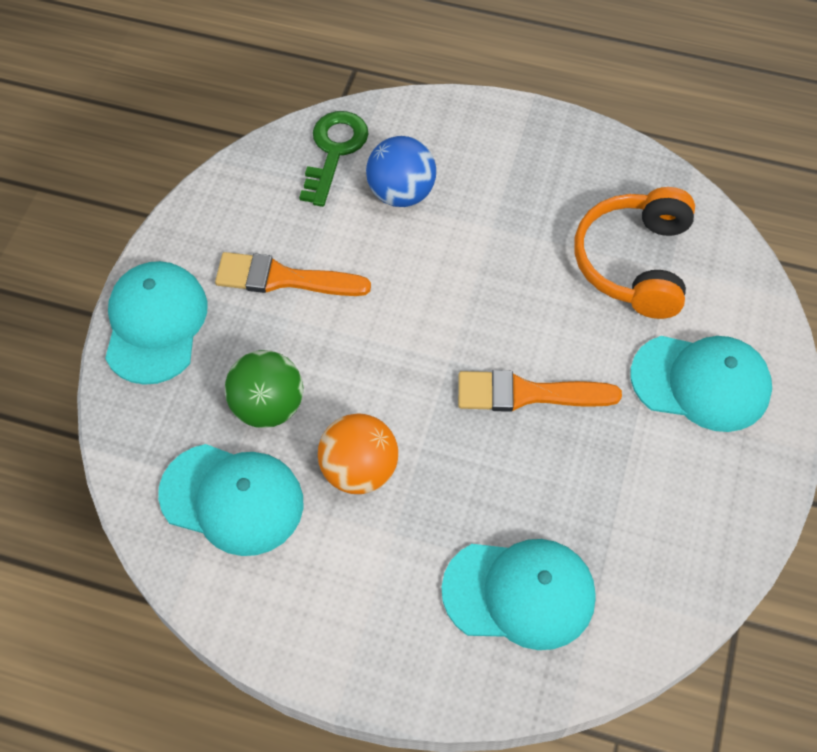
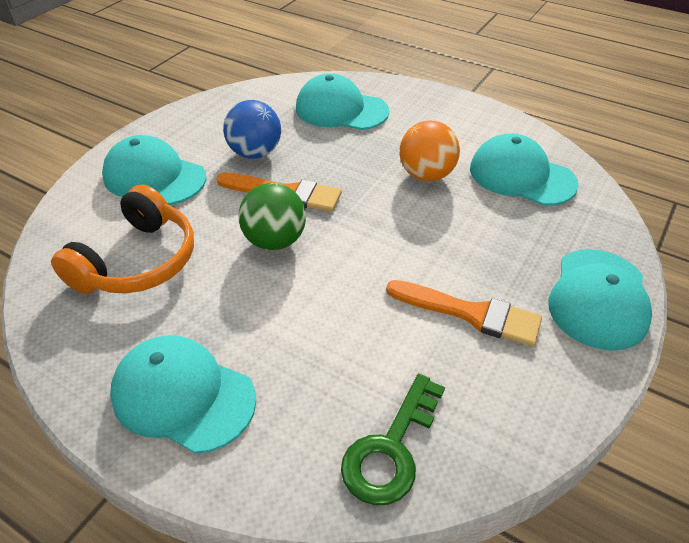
camera: 165 degrees left, 15 degrees down
green ball [225,350,303,428] -> green ball moved to [239,183,306,250]
blue ball [366,136,436,207] -> blue ball moved to [223,100,281,159]
none -> turquoise cap [110,335,256,454]

